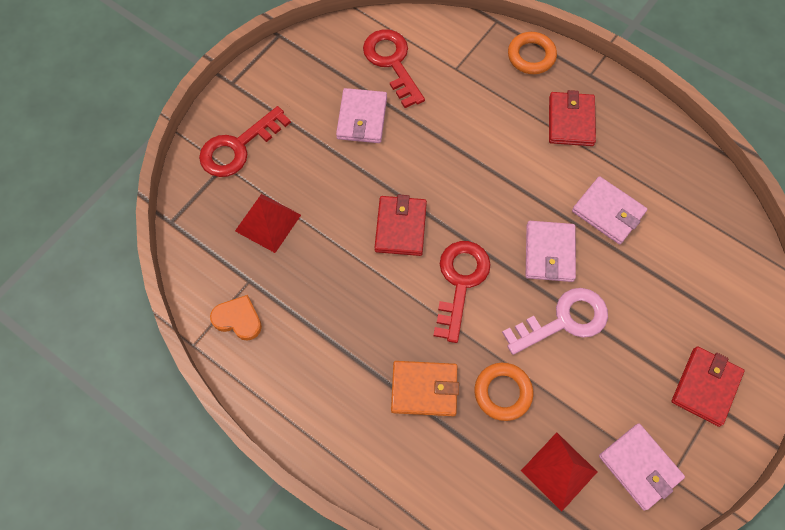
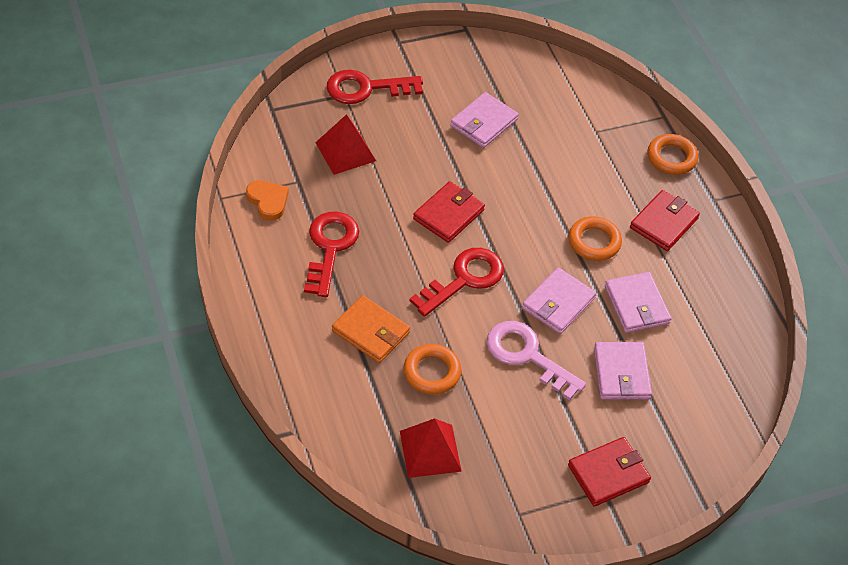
camera: 30 degrees right, 15 degrees down
red key [363,29,425,108] -> red key moved to [304,212,359,297]
pink key [502,288,608,355] -> pink key turned 150 degrees counterclockwise [487,321,586,400]
pink wallet [599,423,685,511] -> pink wallet moved to [594,342,652,399]
none -> orange ring [569,216,622,261]

